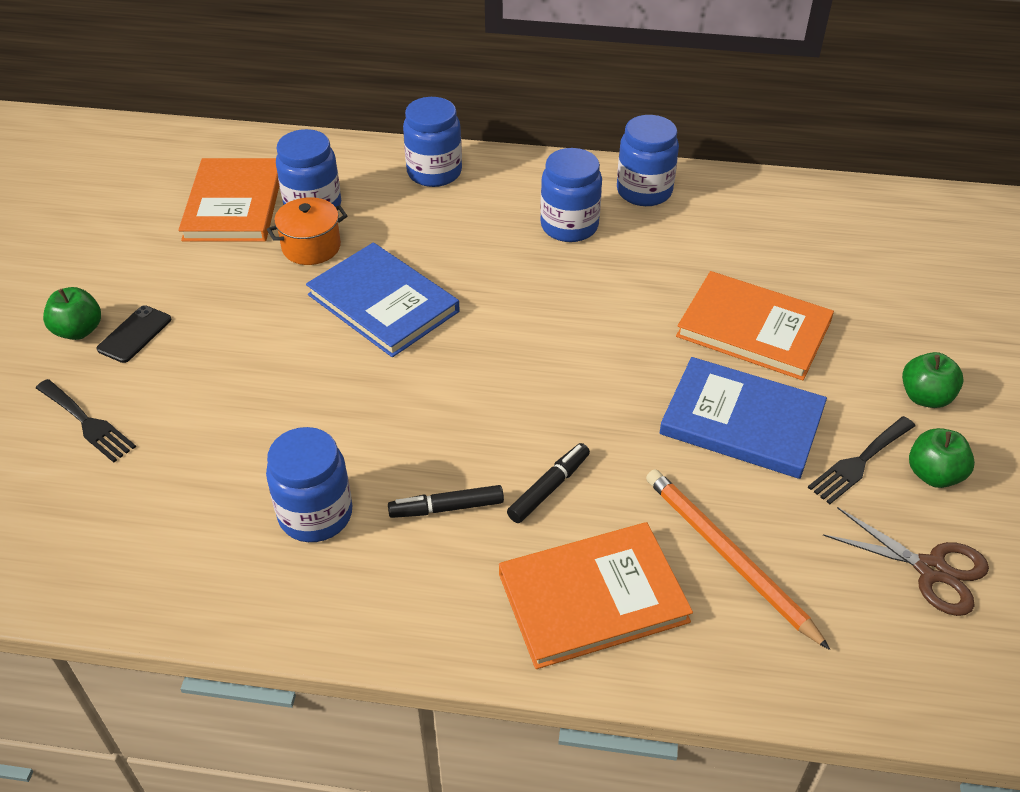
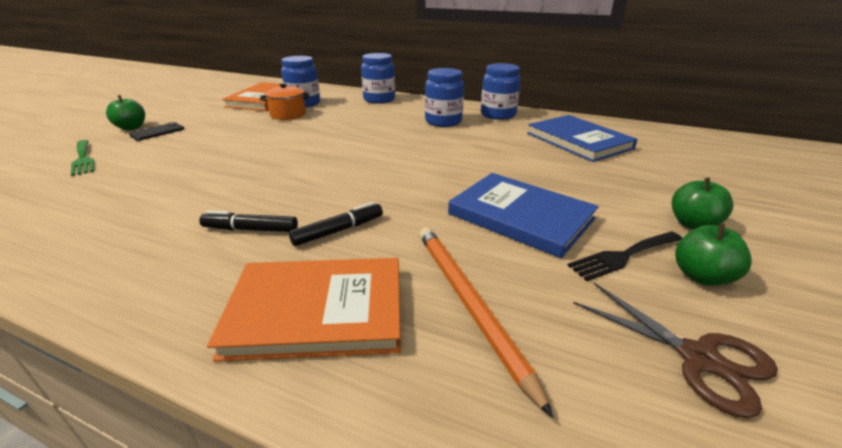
camera: 15 degrees right, 15 degrees down
black fork [36,379,136,463] -> green fork [71,140,94,176]
blue jar [266,427,352,542] -> none
blue book [306,242,460,357] -> blue book moved to [527,115,638,162]
orange book [676,271,834,380] -> none

